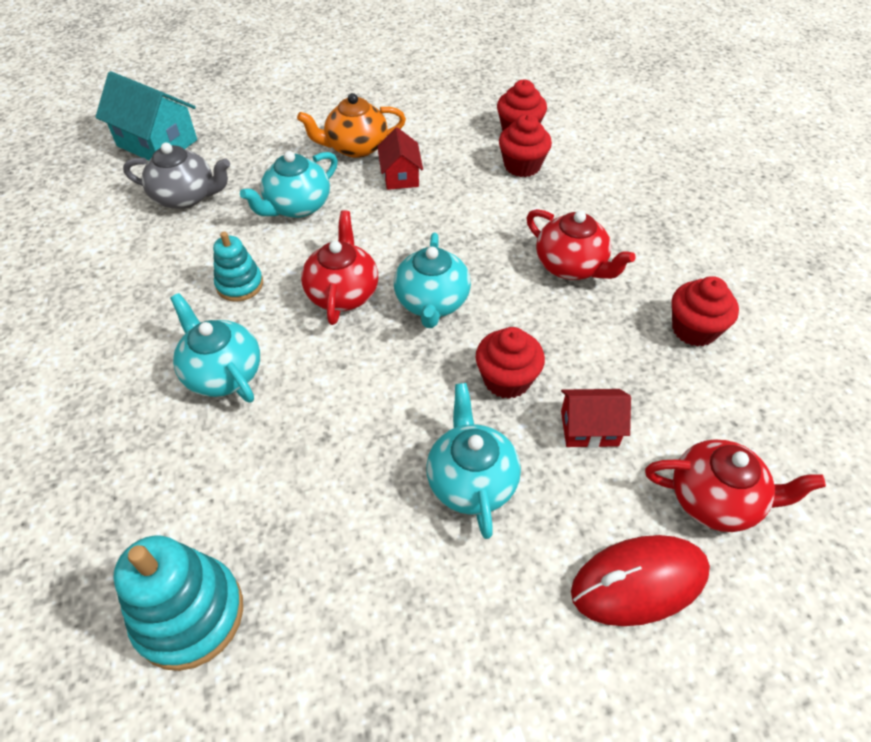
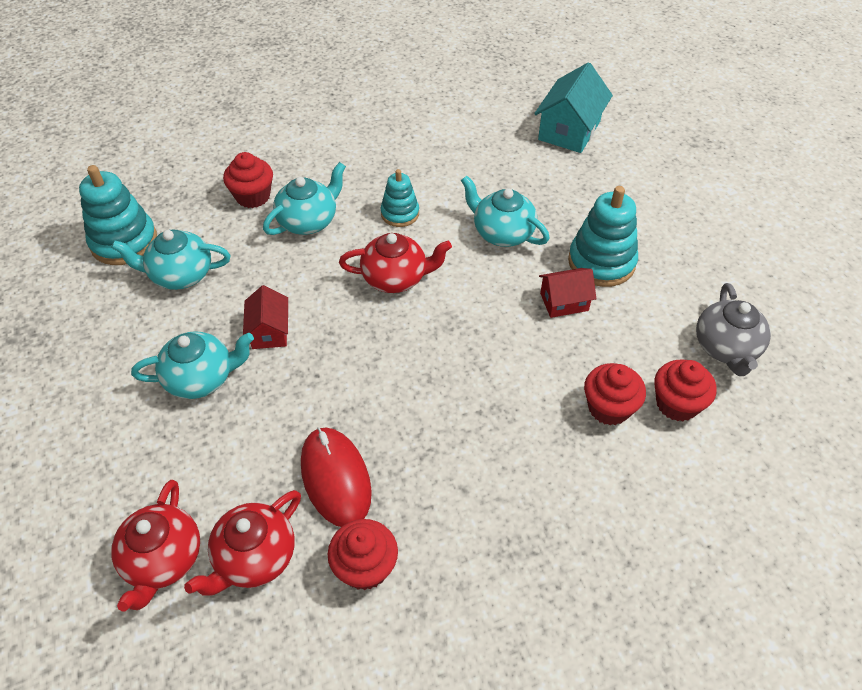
camera: 85 degrees right, 0 degrees up
grey teapot [123,143,230,209] -> grey teapot moved to [696,283,771,376]
orange teapot [297,93,406,158] -> turquoise stacking toy [568,186,638,287]
turquoise teapot [394,233,471,328] -> turquoise teapot moved to [111,229,231,290]
red cupcake [476,327,545,399] -> red cupcake moved to [223,152,273,208]
red teapot [526,209,636,280] -> red teapot moved to [184,490,301,596]
red house [561,389,631,448] -> red house moved to [243,285,288,349]
red mouse [571,535,710,626] -> red mouse moved to [301,427,372,527]

